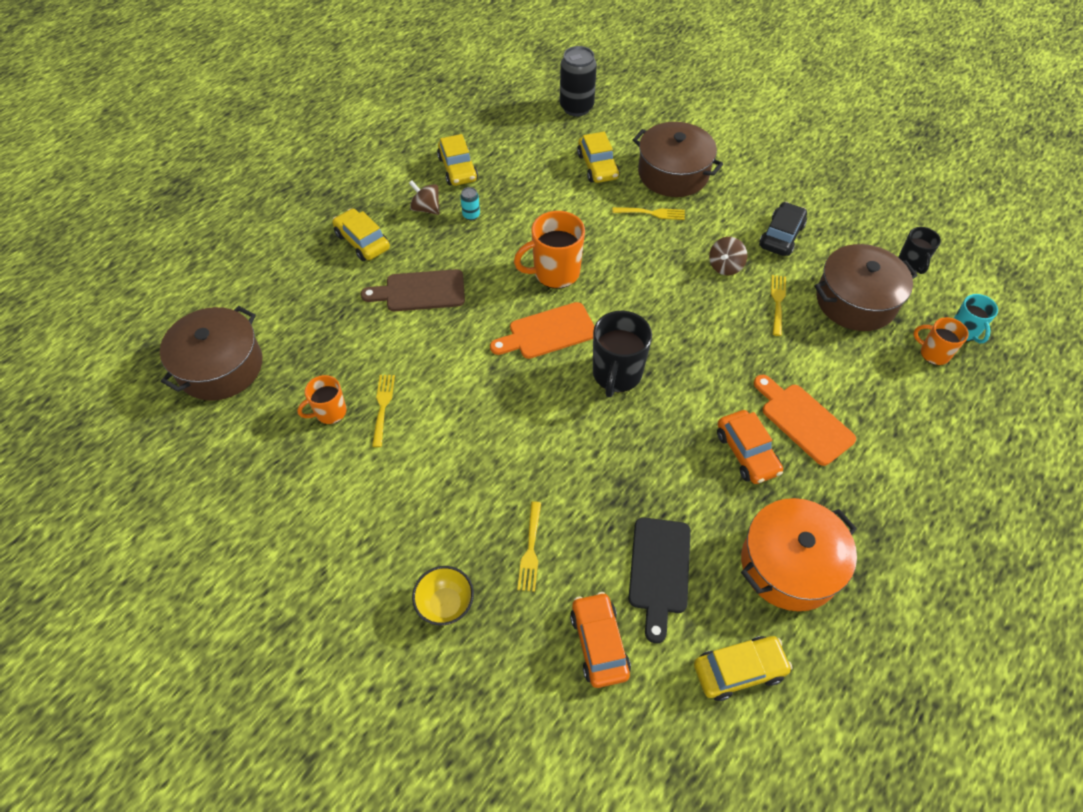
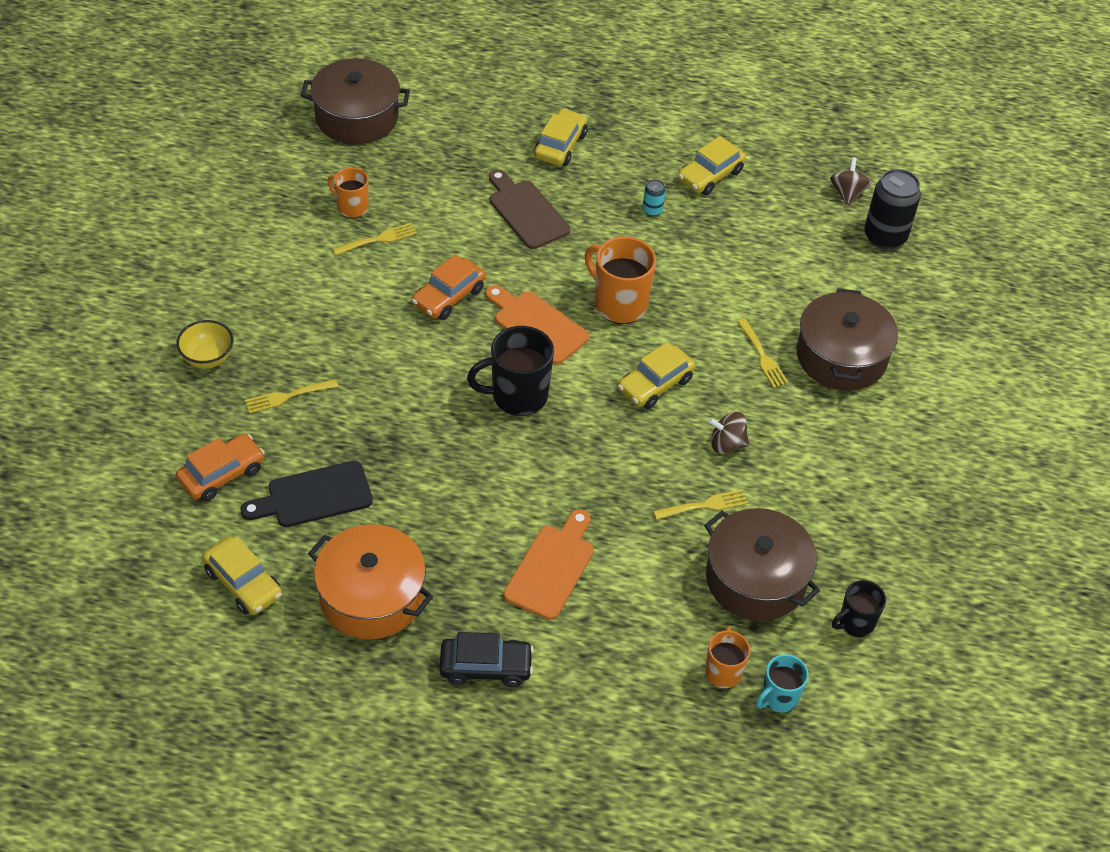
camera: 60 degrees right, 5 degrees down
brown spinning top [409,180,439,215] -> brown spinning top moved to [830,157,872,205]
yellow car [577,132,620,183] -> yellow car moved to [618,342,696,409]
orange car [717,410,783,484] -> orange car moved to [412,254,486,320]
black car [759,202,807,256] -> black car moved to [440,632,534,687]

